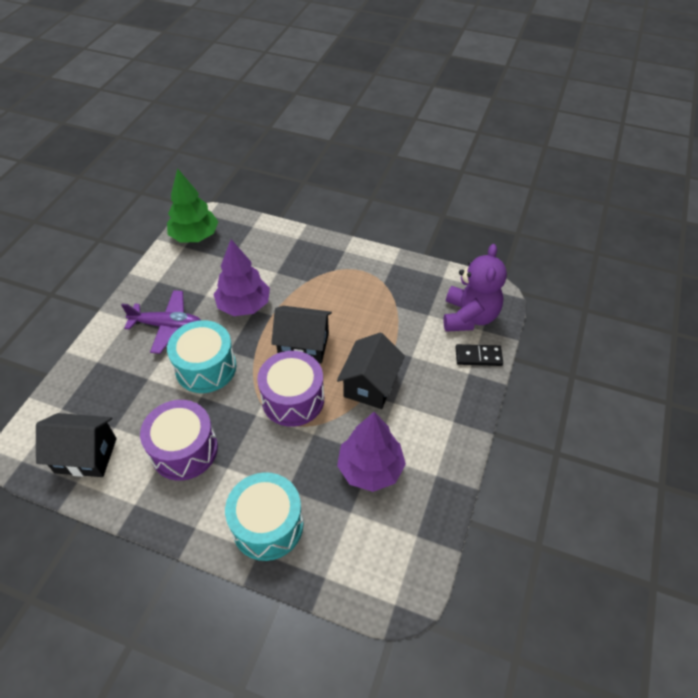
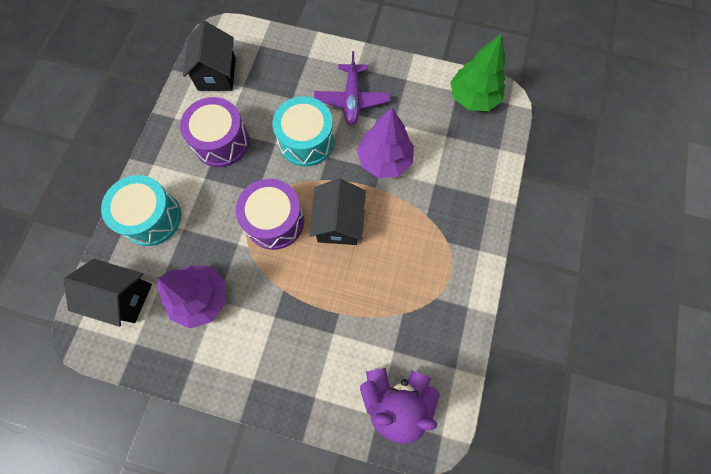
camera: 85 degrees right, 20 degrees up
black house [337,332,405,409] -> black house moved to [63,259,152,327]
black domino [455,344,503,366] -> none

